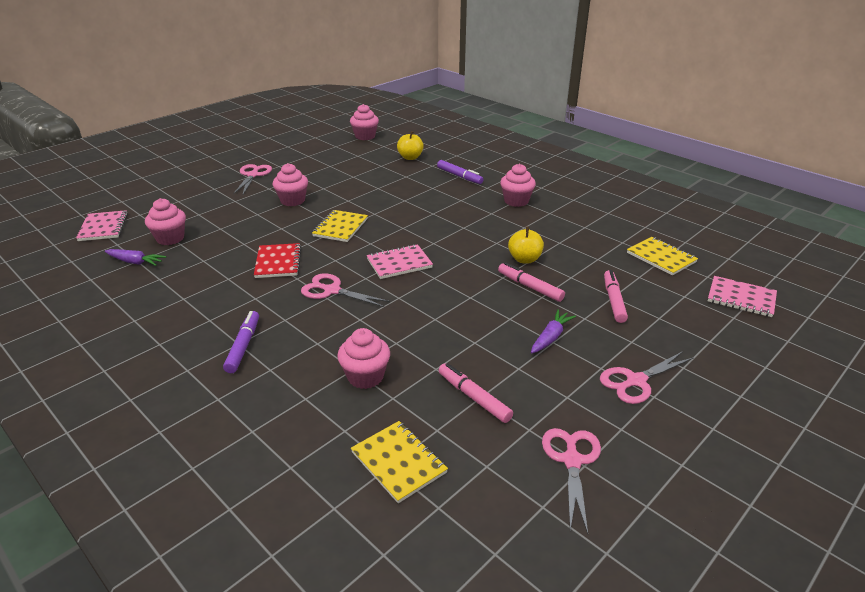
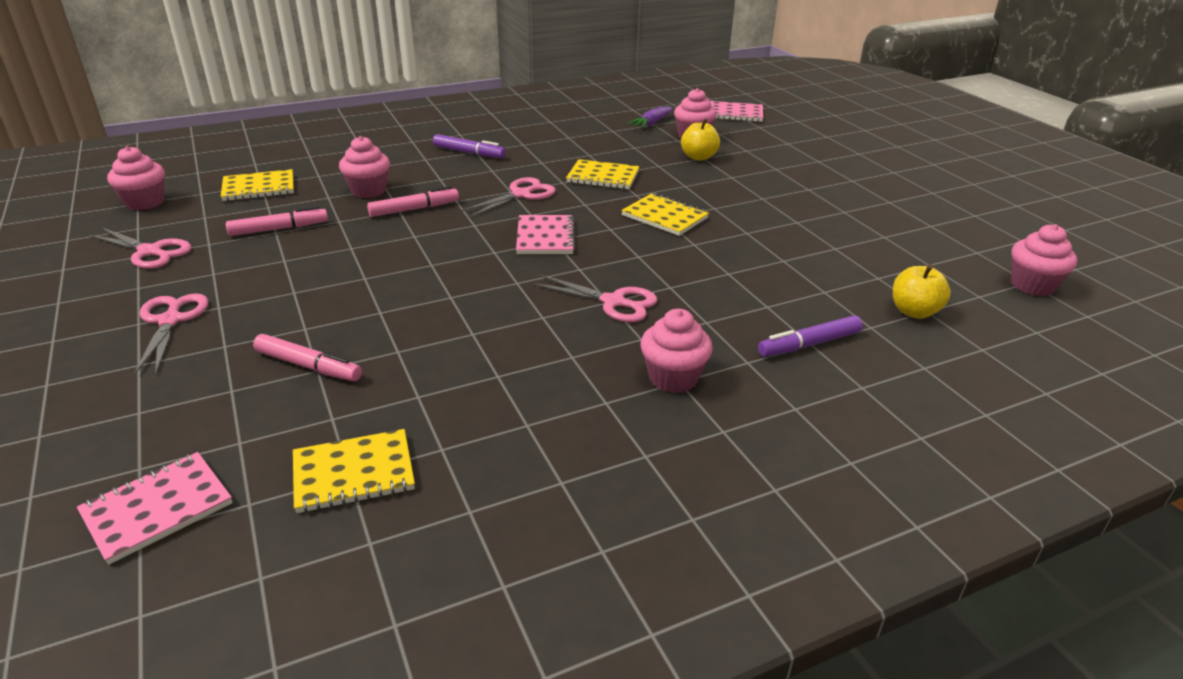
camera: 110 degrees right, 0 degrees up
pink scissors [233,164,272,195] -> pink scissors moved to [532,274,657,322]
red notebook [254,243,301,278] -> yellow notebook [566,159,639,189]
pink cupcake [273,163,308,206] -> pink cupcake moved to [107,146,165,210]
pink marker [498,262,565,302] -> pink marker moved to [367,186,459,217]
yellow apple [508,227,544,263] -> yellow apple moved to [681,119,720,161]
purple carrot [531,309,576,353] -> none

